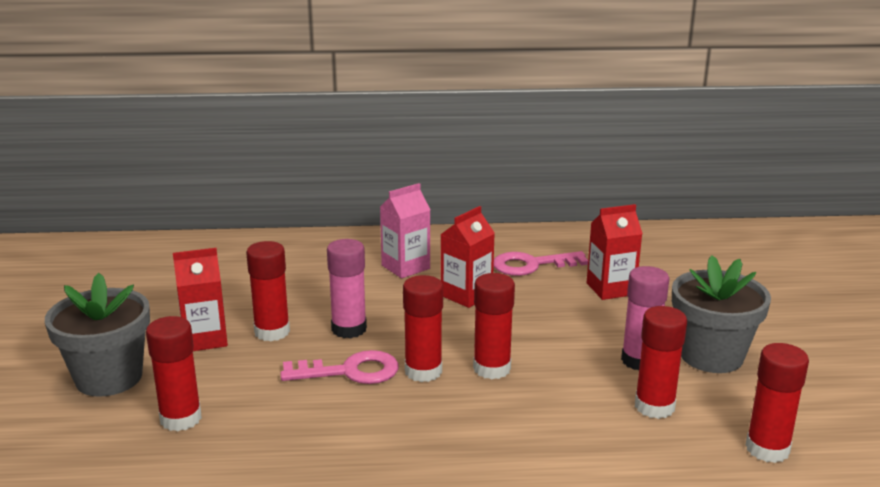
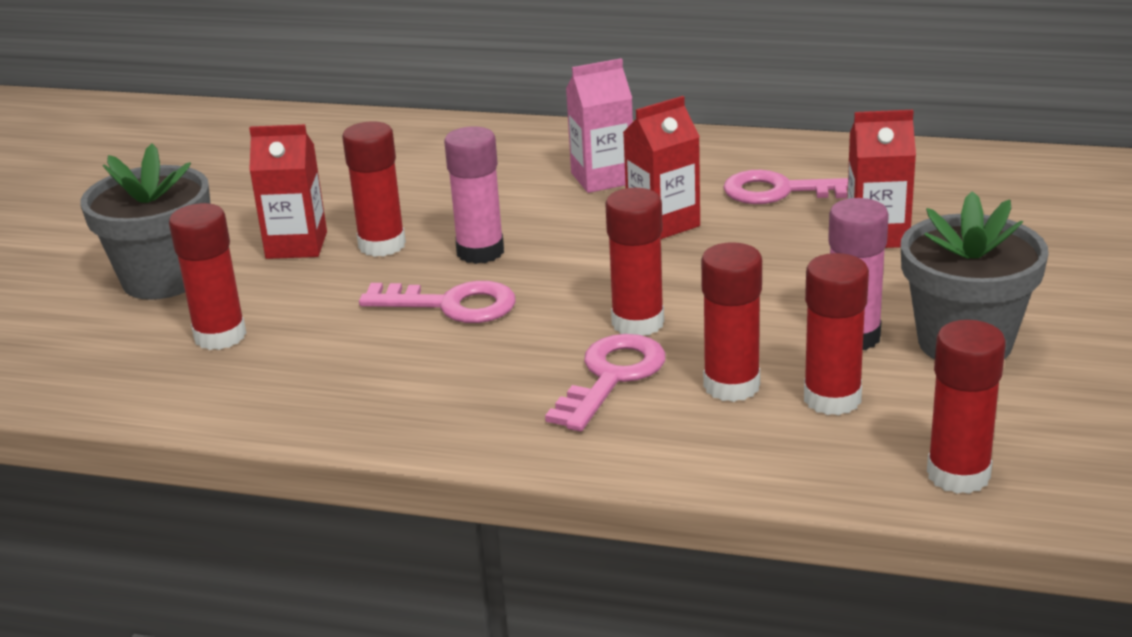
camera: 20 degrees right, 5 degrees up
red glue stick [403,275,443,382] -> red glue stick moved to [701,242,762,402]
none -> pink key [545,334,665,431]

